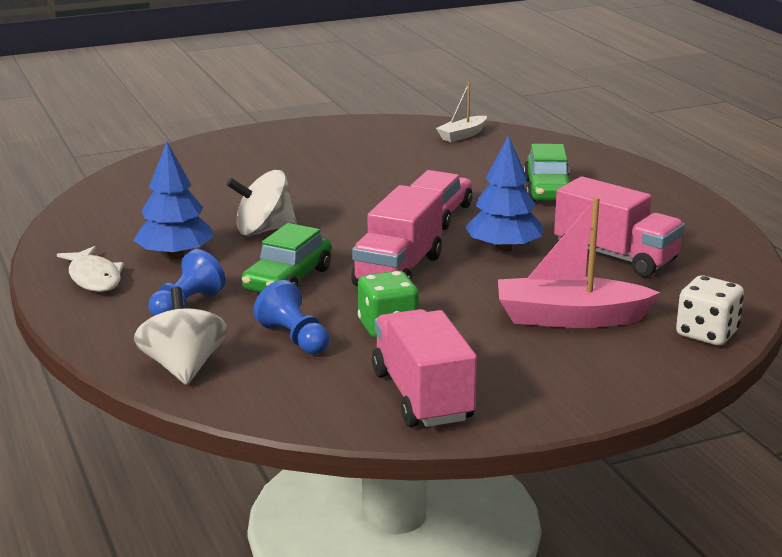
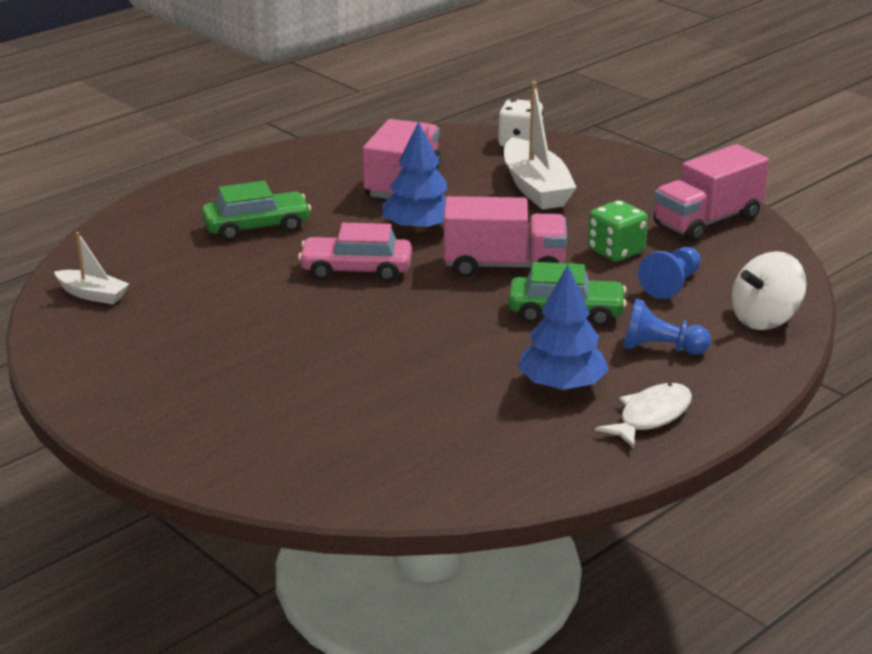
camera: 110 degrees left, 5 degrees up
white spinning top [226,170,297,236] -> none
pink boat [498,197,660,328] -> white boat [504,81,577,210]

